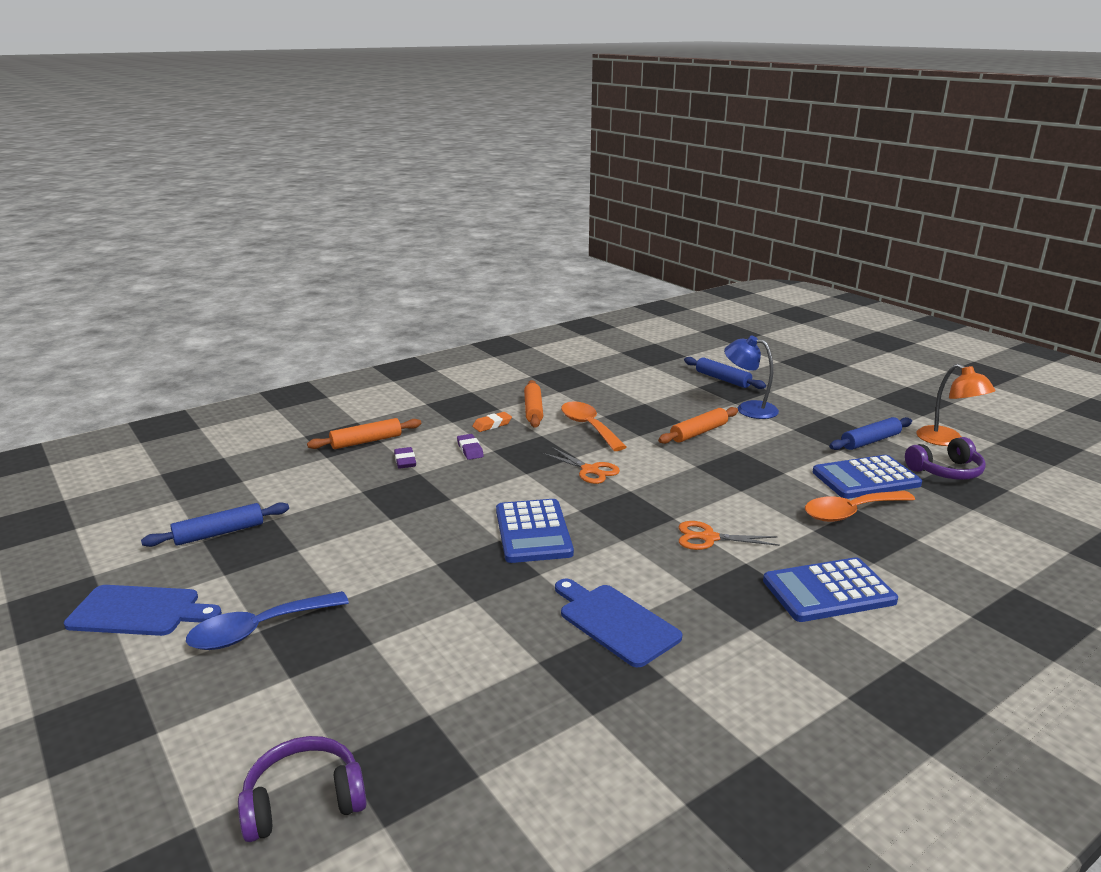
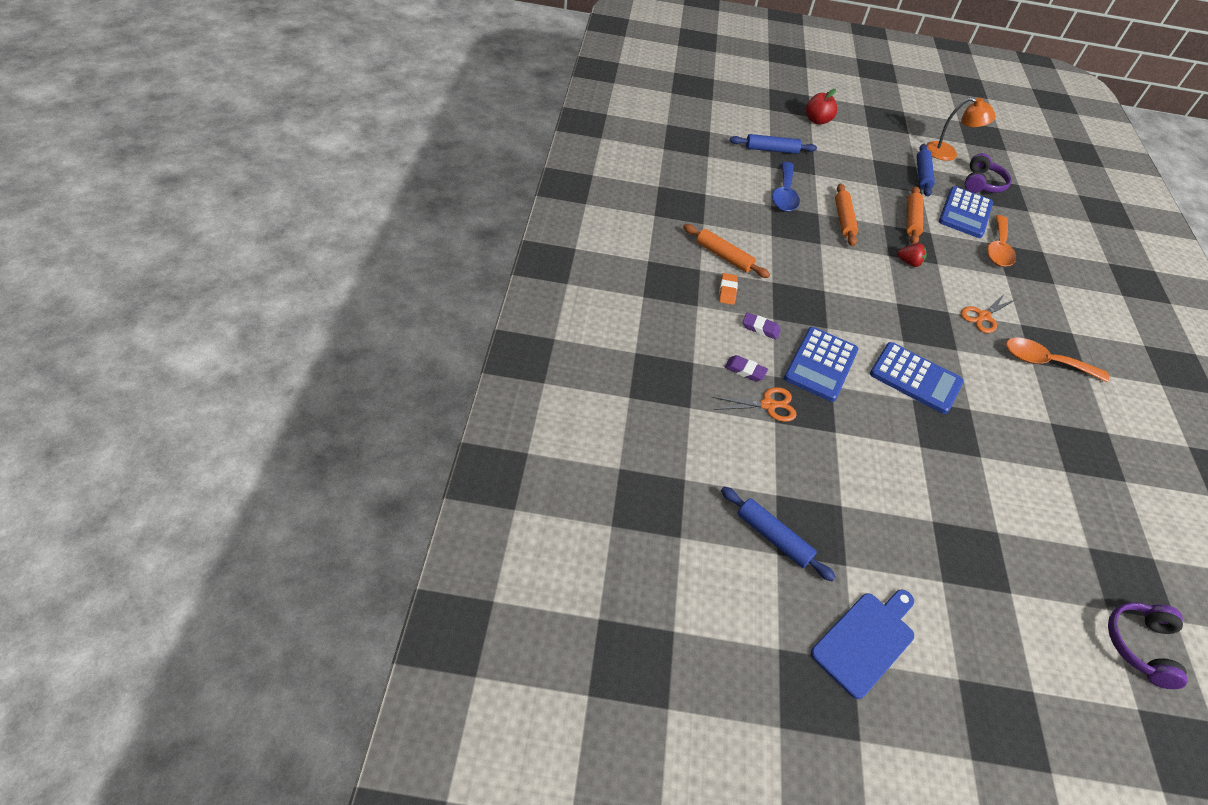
camera: 55 degrees left, 25 degrees up
blue rolling pin [141,502,289,547] -> blue rolling pin turned 60 degrees counterclockwise [721,487,836,581]
blue spoon [186,591,349,650] -> blue spoon moved to [772,162,800,212]
orange rolling pin [307,418,421,449] -> orange rolling pin moved to [907,186,923,244]
orange scissors [542,447,620,484] -> orange scissors moved to [712,387,797,422]
blue cutting board [555,578,682,667] -> none
orange spoon [561,401,626,451] -> orange spoon moved to [1006,337,1109,382]
blue lamp [724,336,779,419] -> none
blue calculator [763,557,898,622] -> blue calculator moved to [784,327,858,402]
none -> red apple [806,89,837,125]
none -> red strawberry [897,243,927,267]

